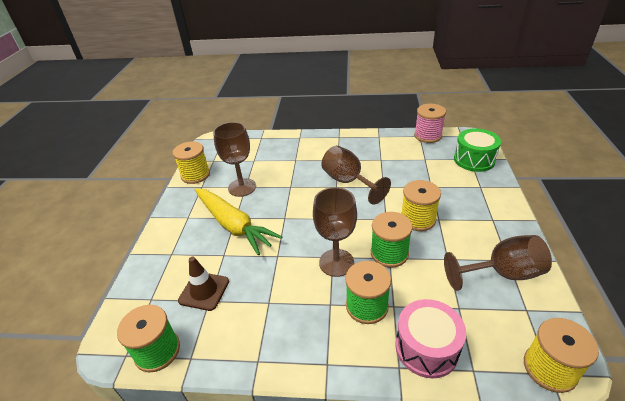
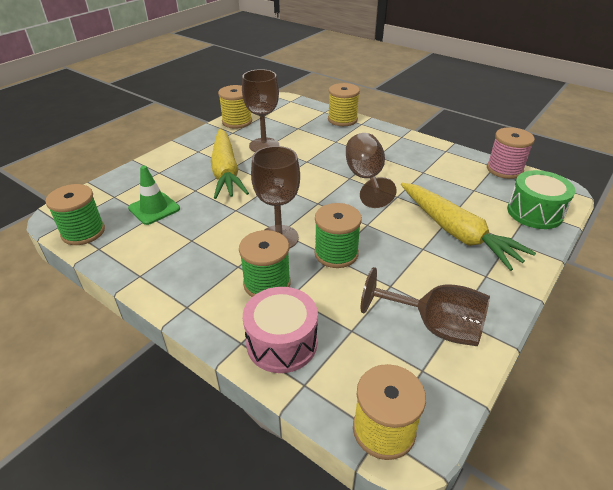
camera: 30 degrees right, 0 degrees up
brown traffic cone [178,257,229,311] -> green traffic cone [128,166,180,225]
yellow spool [401,180,441,231] -> yellow spool moved to [328,83,360,126]
none -> yellow carrot [401,183,536,271]

